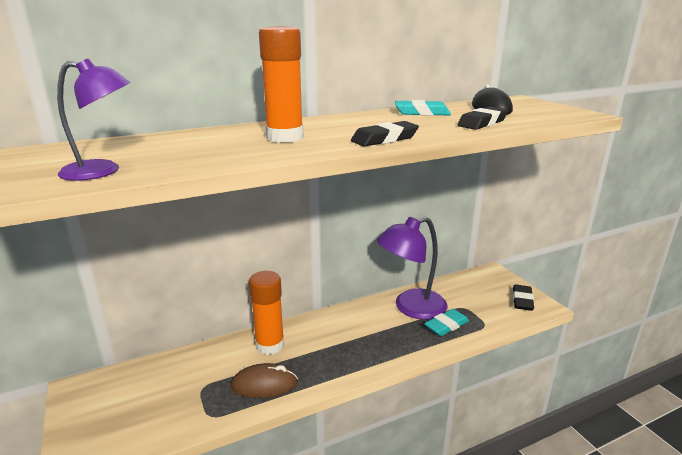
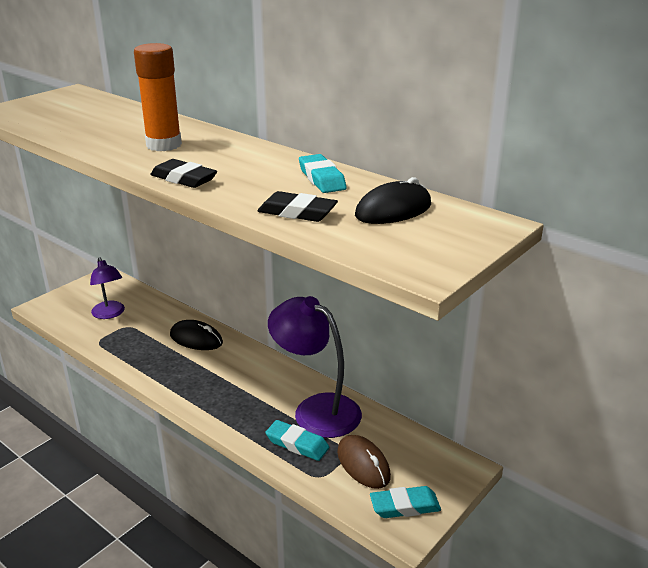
camera: 65 degrees right, 5 degrees up
purple lamp [57,59,130,181] -> purple lamp moved to [90,257,125,319]
brown mouse [231,363,298,398] -> brown mouse moved to [337,435,391,489]
orange glue stick [249,271,284,355] -> black mouse [170,320,223,350]
black eraser [513,284,534,311] -> turquoise eraser [370,486,441,518]

